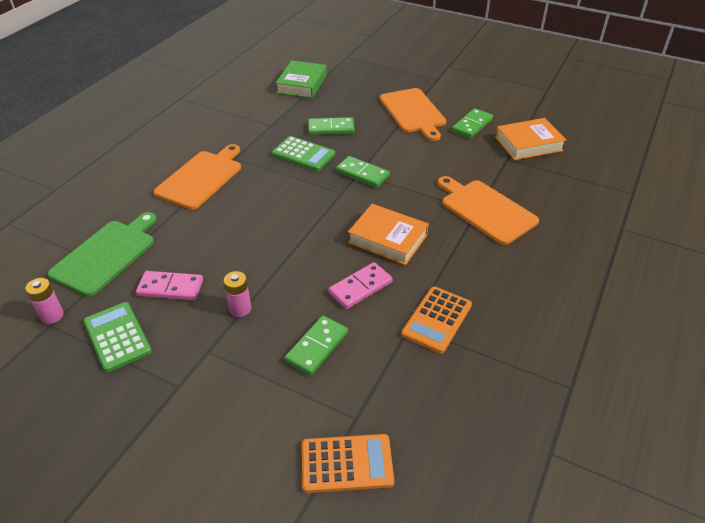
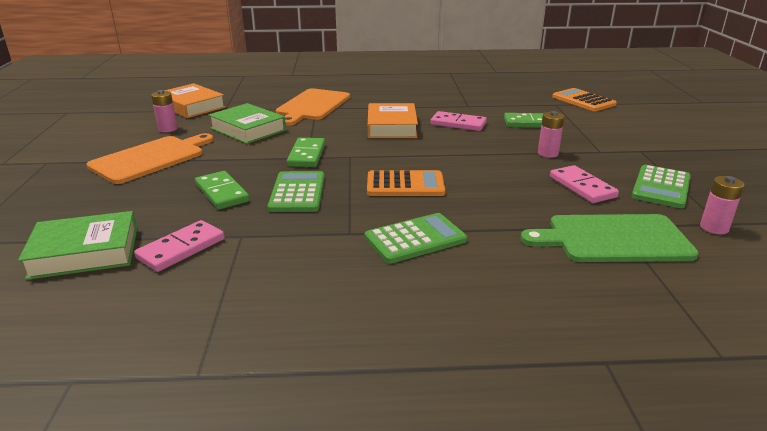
camera: 120 degrees left, 15 degrees down
orange cutting board [154,144,241,210] -> green calculator [365,213,467,264]
orange calculator [401,286,472,354] -> orange calculator moved to [367,170,445,196]
green domino [452,108,493,138] -> pink battery [151,90,177,132]
none -> pink domino [134,220,225,272]
none -> green book [209,103,286,144]

